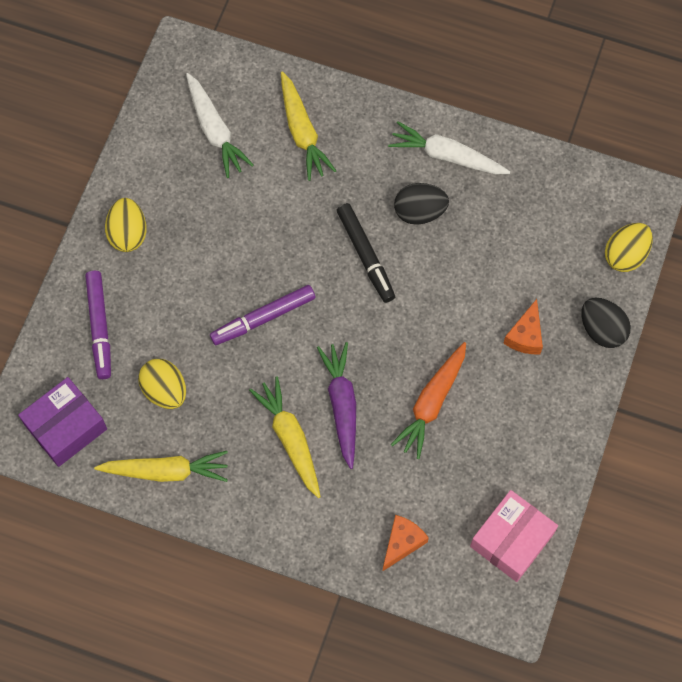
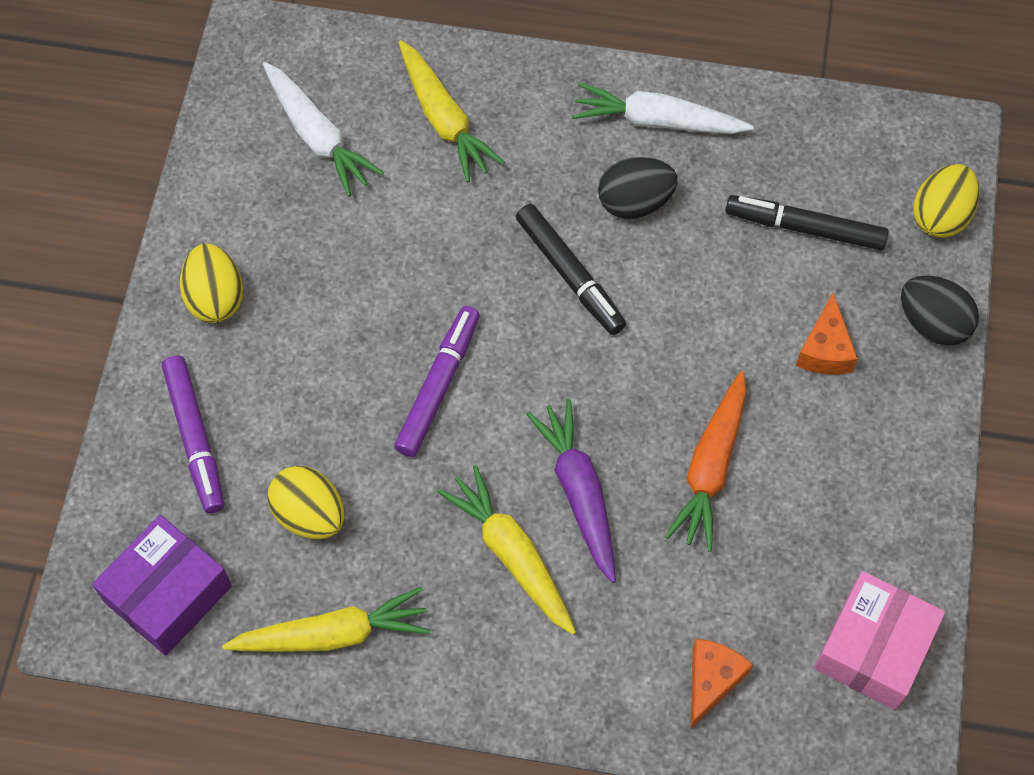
camera: 10 degrees left, 5 degrees down
purple marker [210,285,316,345] -> purple marker turned 150 degrees clockwise [394,306,480,457]
none -> black marker [725,195,889,250]

